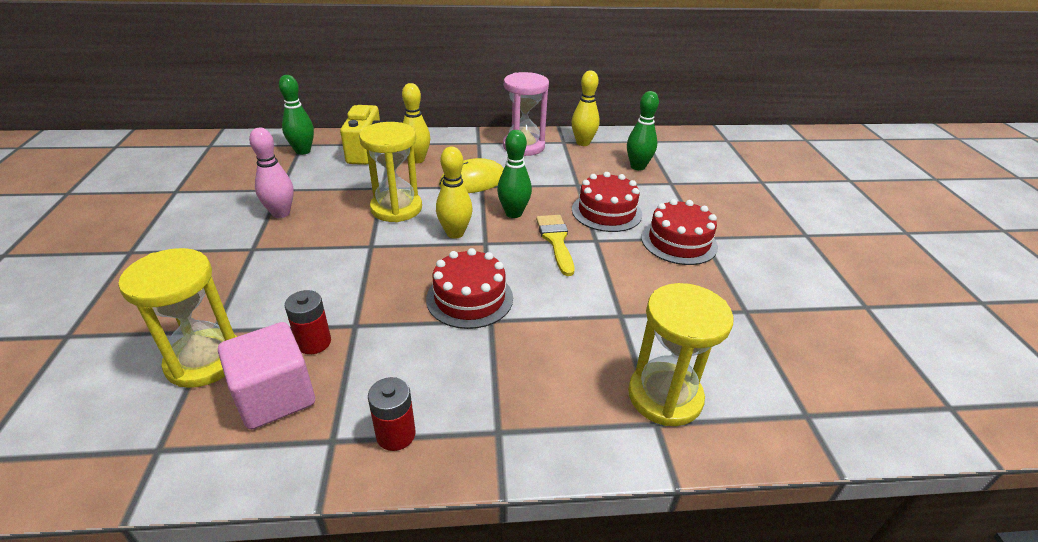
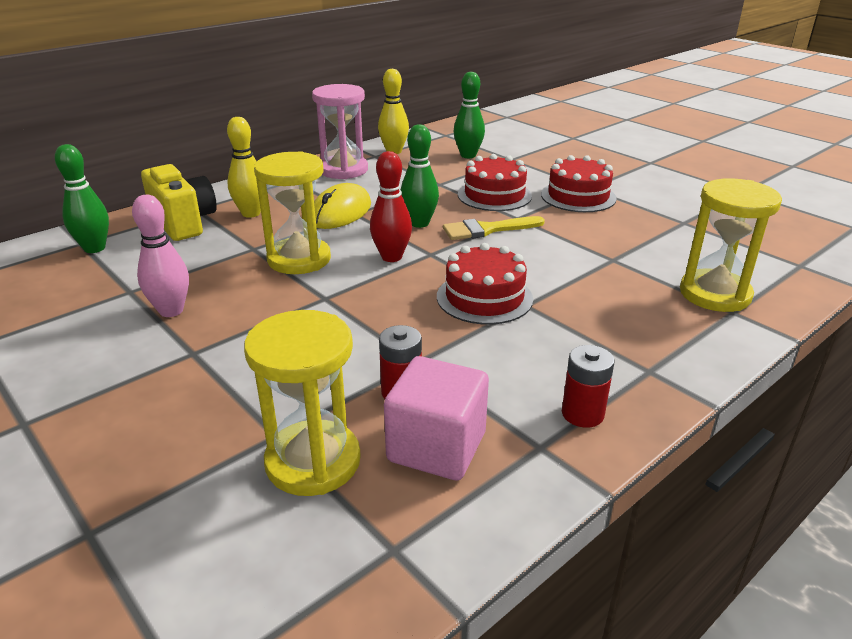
camera: 35 degrees left, 5 degrees down
yellow bowling pin [436,147,472,239] -> red bowling pin [370,151,412,262]
yellow brush [536,215,574,276] -> yellow brush turned 60 degrees counterclockwise [443,216,545,240]

